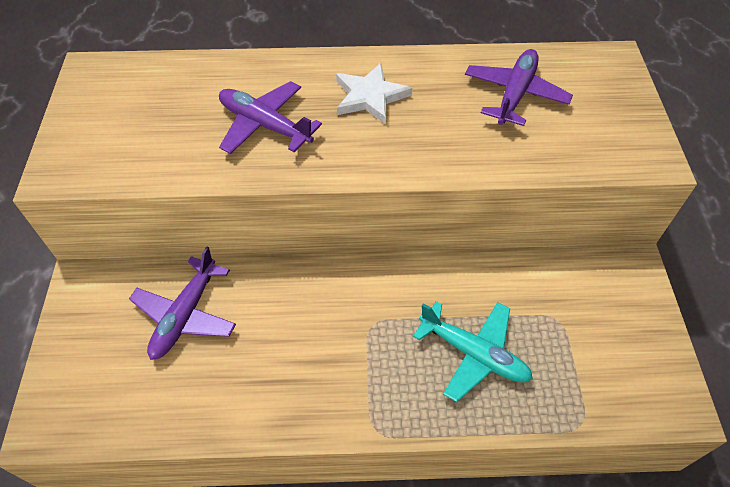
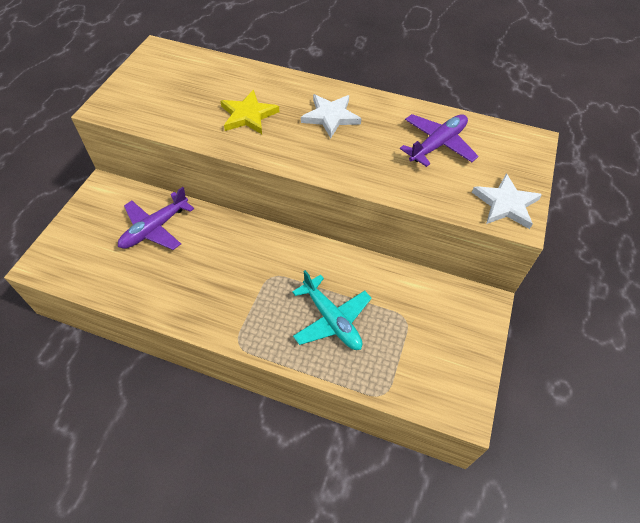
camera: 20 degrees right, 0 degrees up
purple plane [219,81,322,154] -> yellow star [221,90,279,134]
none -> white star [472,173,542,229]

